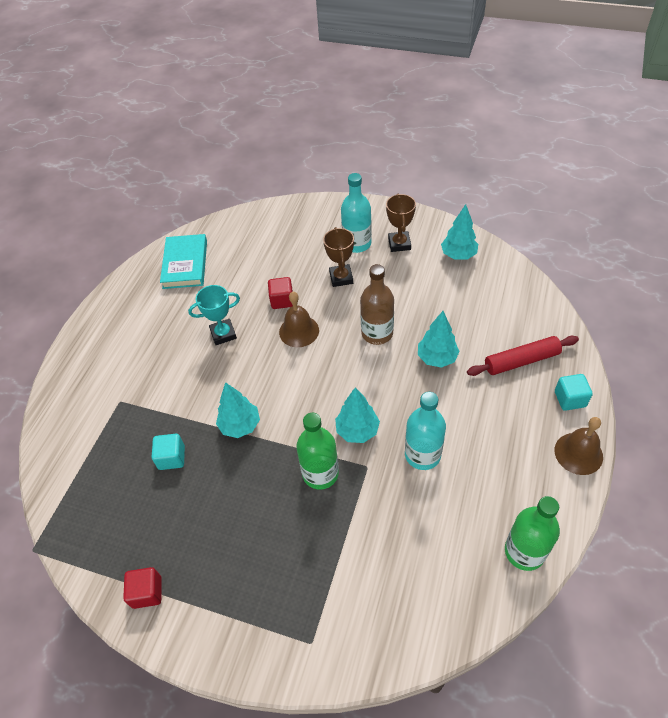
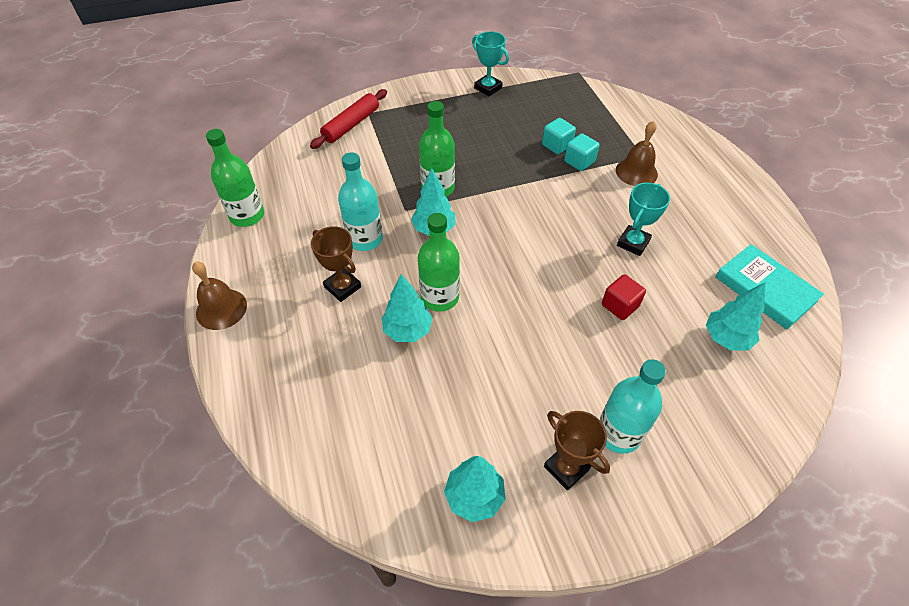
camera: 140 degrees right, 0 degrees up
red cube [123,567,162,609] -> turquoise trophy [472,31,509,96]
turquoise tree [216,382,260,438] -> turquoise tree moved to [706,282,766,350]
brown bell [279,292,319,347] -> brown bell moved to [616,121,658,186]
brown trophy [323,227,354,287] -> brown trophy moved to [311,226,361,302]
brown bottle [360,264,394,345] -> none
red rolling pin [467,336,579,376] -> red rolling pin moved to [310,89,387,149]
turquoise cube [555,374,593,411] -> turquoise cube moved to [564,133,599,171]
none -> green bottle [418,213,460,312]

